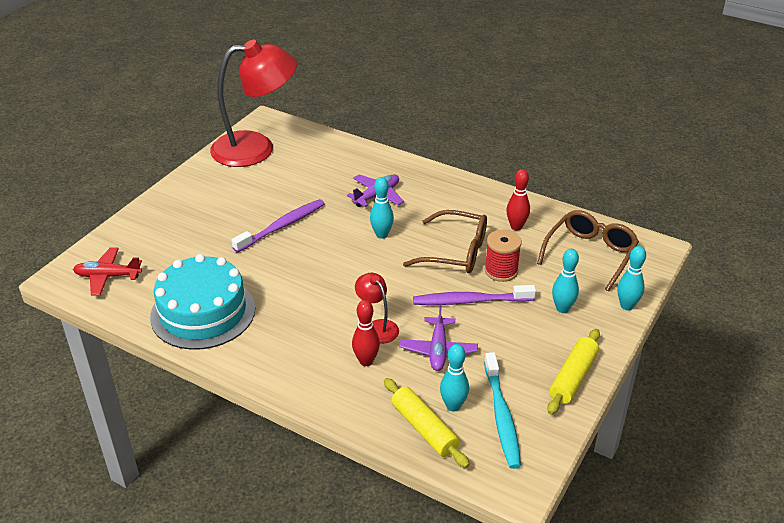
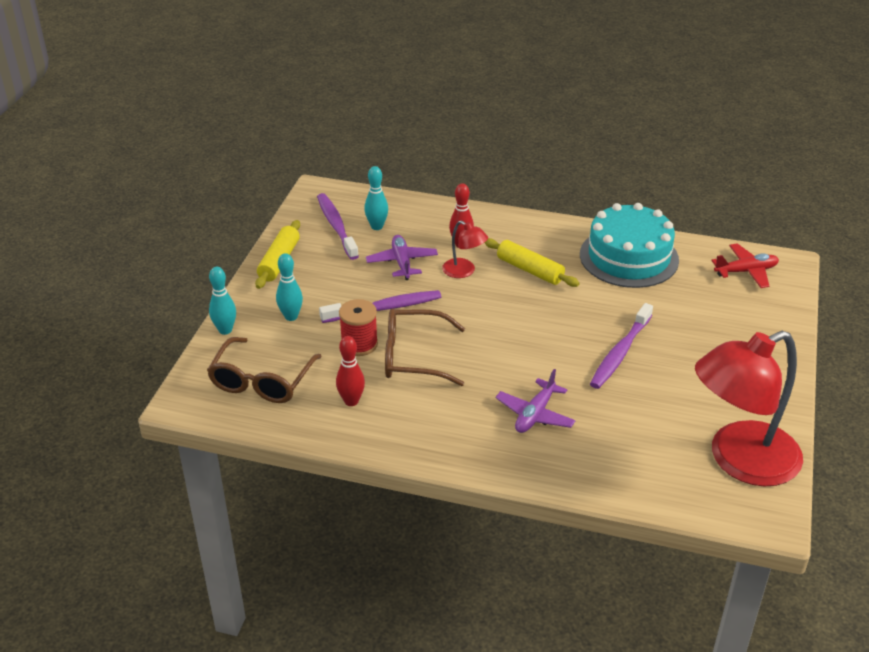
camera: 165 degrees right, 0 degrees up
turquoise bowling pin [370,177,394,239] -> none
yellow rolling pin [384,378,470,468] -> yellow rolling pin moved to [485,238,580,287]
turquoise toothbrush [484,352,521,469] -> purple toothbrush [317,193,359,260]

